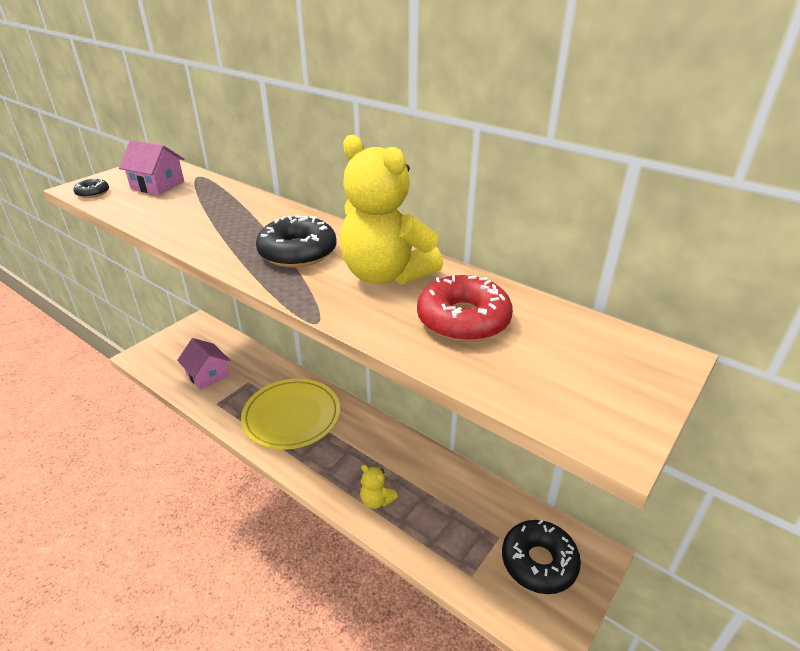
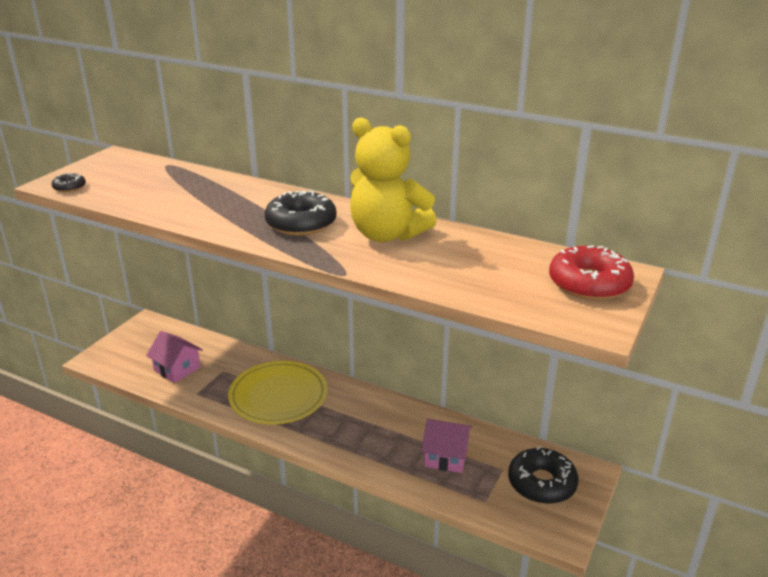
camera: 10 degrees left, 5 degrees down
pink house [119,140,184,195] -> pink house moved to [422,419,472,473]
yellow teddy bear [360,465,398,509] -> none
red donut [417,275,513,342] -> red donut moved to [549,245,634,300]

